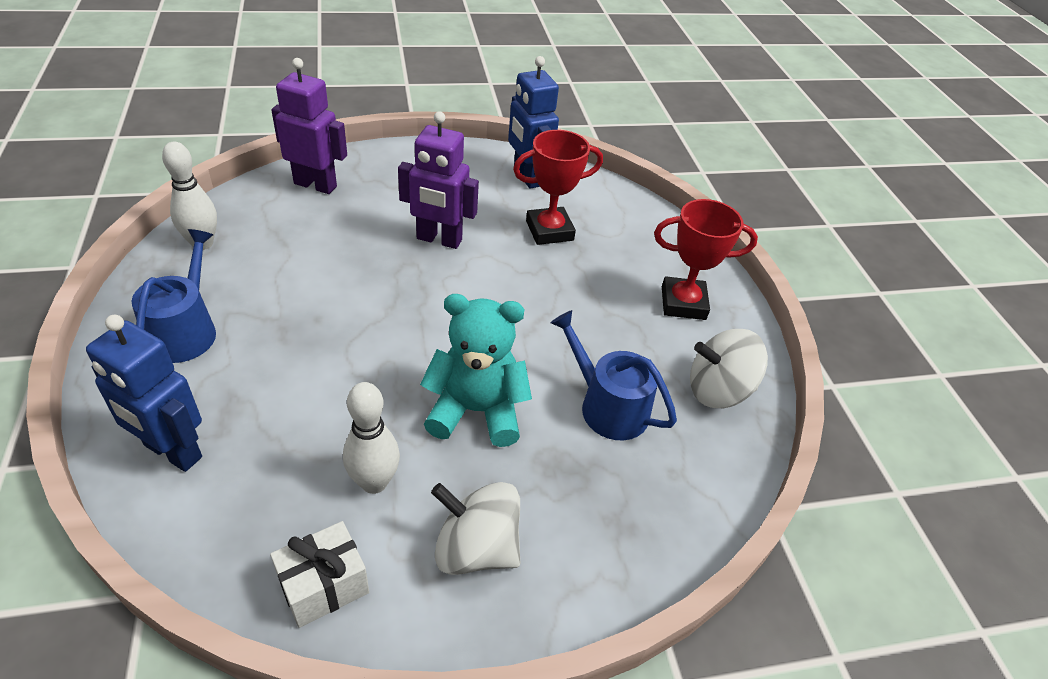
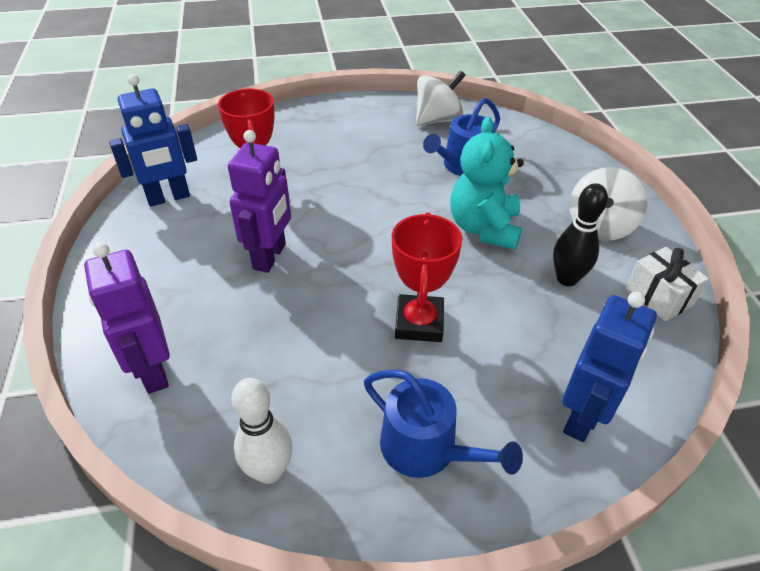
camera: 85 degrees left, 0 degrees up
blue watering can [131,229,216,363] -> blue watering can turned 150 degrees counterclockwise [364,370,523,478]
purple robot [271,58,347,194] -> purple robot turned 45 degrees counterclockwise [84,242,170,394]
white bowling pin [343,382,400,494] -> black bowling pin [553,183,608,286]
red trophy [654,199,758,320] -> red trophy moved to [392,212,462,342]
white spinning top [690,329,768,408] -> white spinning top turned 120 degrees counterclockwise [416,71,466,126]

